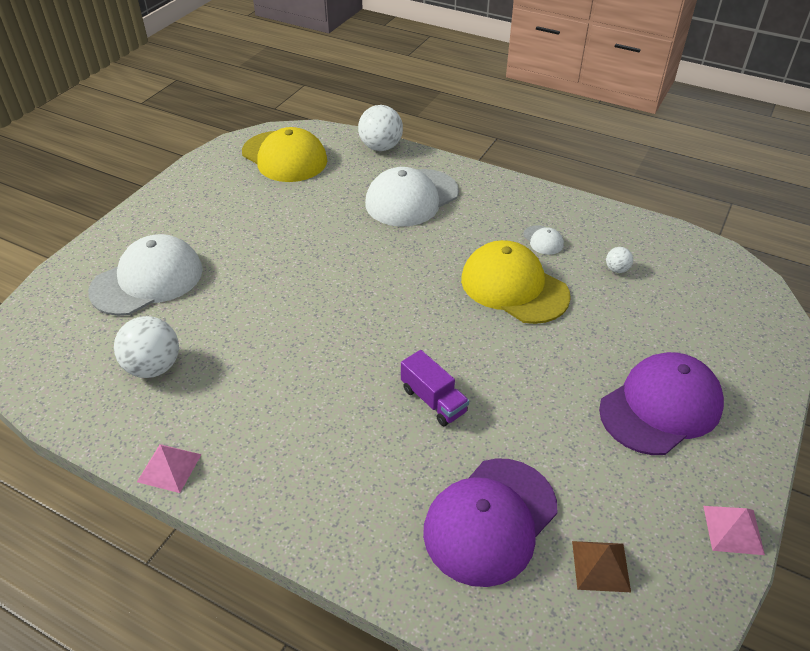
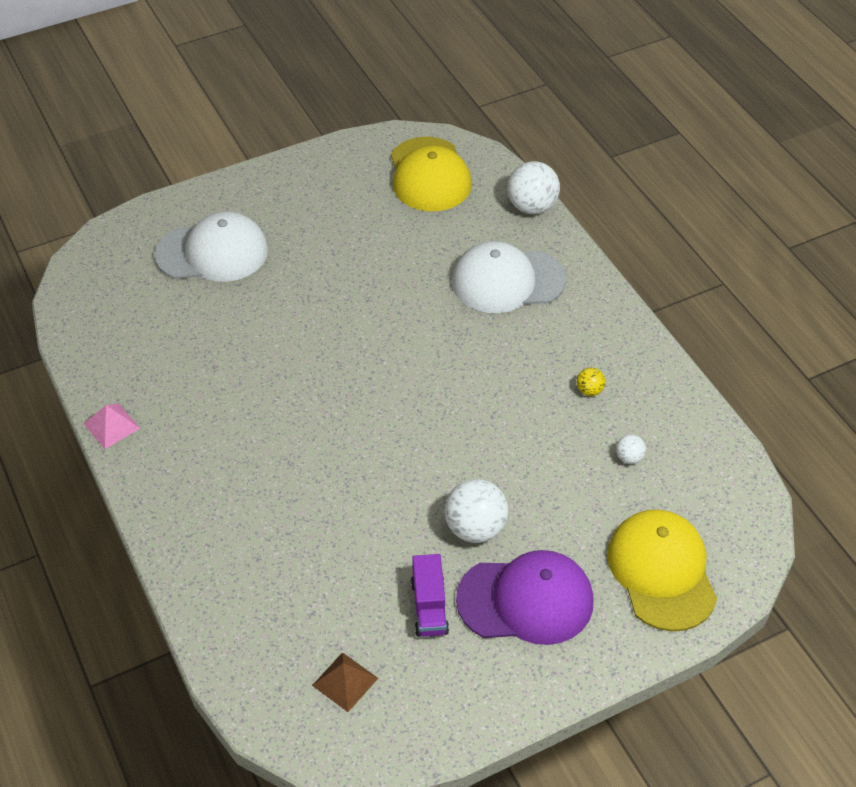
camera: 35 degrees right, 5 degrees up
white ball [114,316,179,378] -> white ball moved to [445,479,508,543]
purple truck [401,350,469,426] -> purple truck moved to [411,554,449,637]
purple cap [423,458,558,587] -> none
yellow cap [461,240,571,324] -> yellow cap moved to [607,509,717,631]
white cap [523,225,564,255] -> yellow ball [577,368,605,396]
pink pyramid [703,506,765,555] -> none

